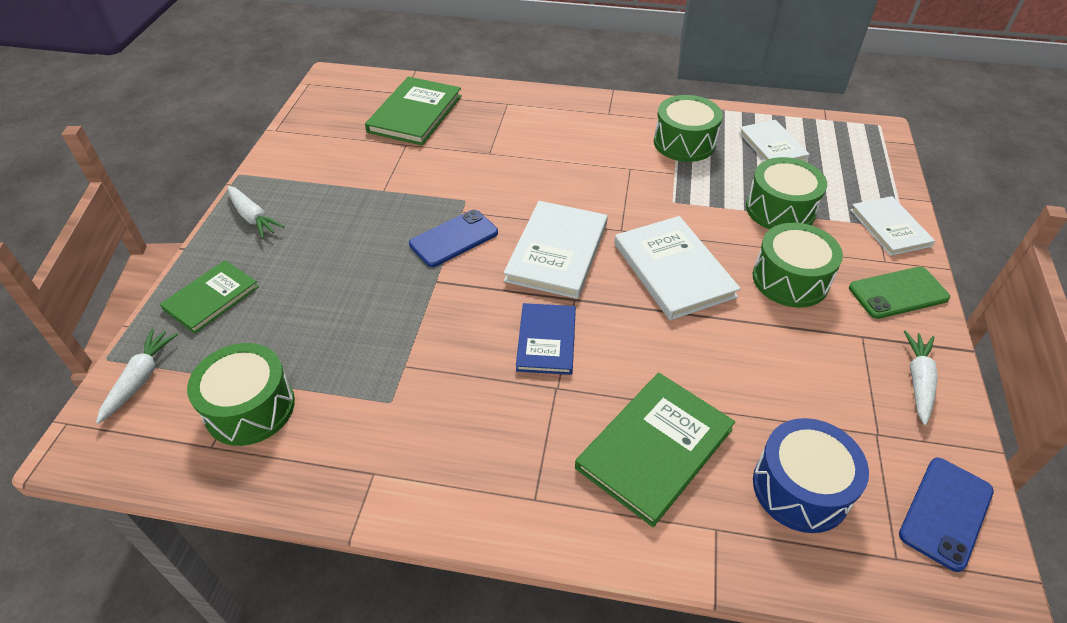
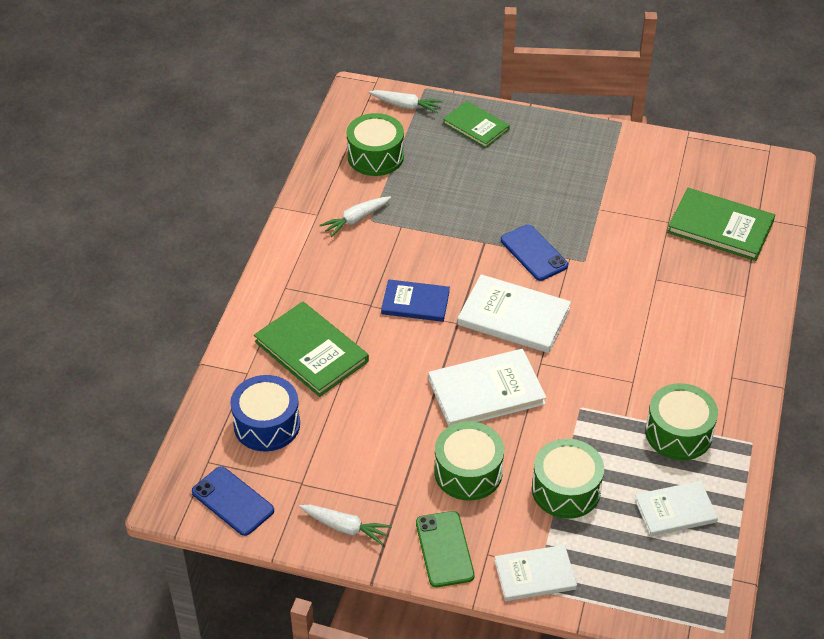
camera: 95 degrees right, 0 degrees up
white carrot [228,186,285,239] -> white carrot moved to [320,196,391,237]

